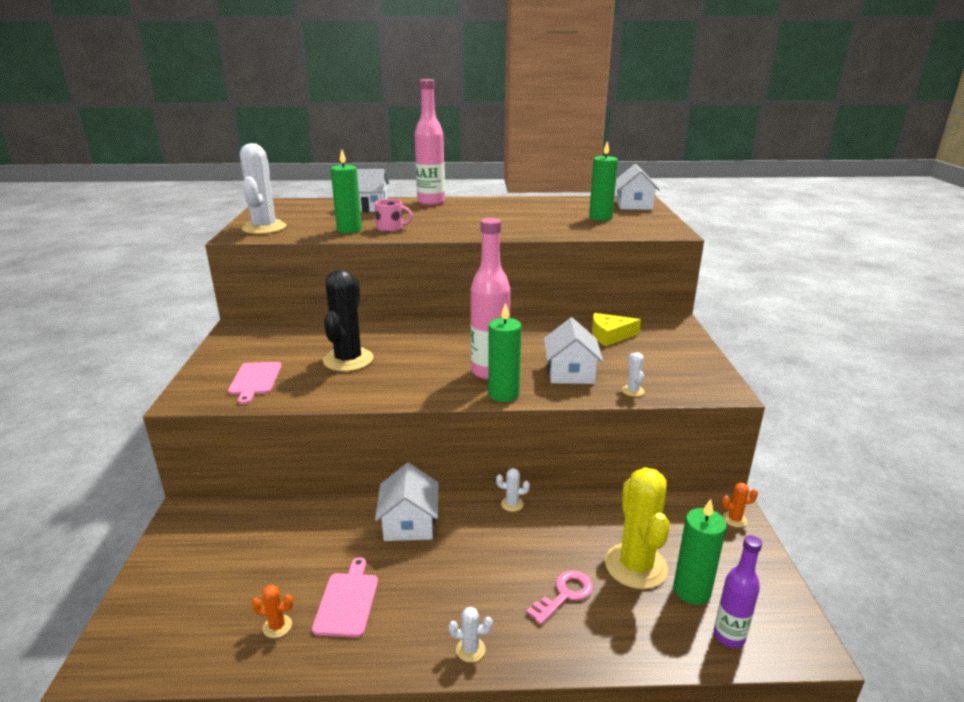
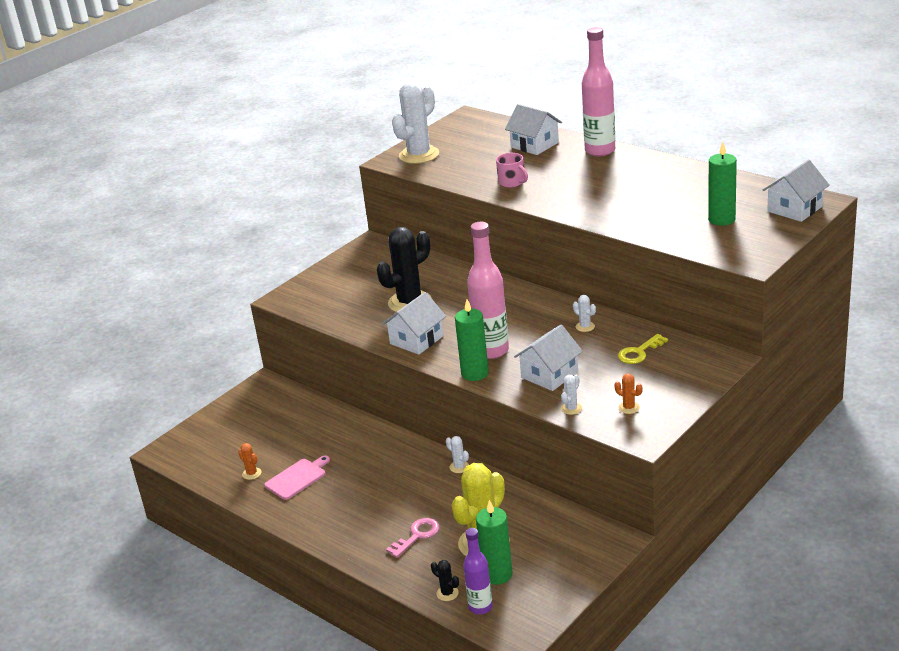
camera: 45 degrees right, 5 degrees up
pink cutting board [228,362,282,405] -> none
green candle [331,149,362,233] -> none
white house [375,463,439,541] -> white house moved to [382,292,446,355]
white cactus [449,607,492,662] -> white cactus moved to [573,295,596,332]
pink key [526,570,593,625] -> pink key turned 45 degrees counterclockwise [386,518,440,558]
yellow cheese [592,313,641,346] -> yellow key [618,334,668,364]
orange cactus [722,482,758,527] -> orange cactus moved to [614,374,643,414]
none -> black cactus [431,560,459,601]

